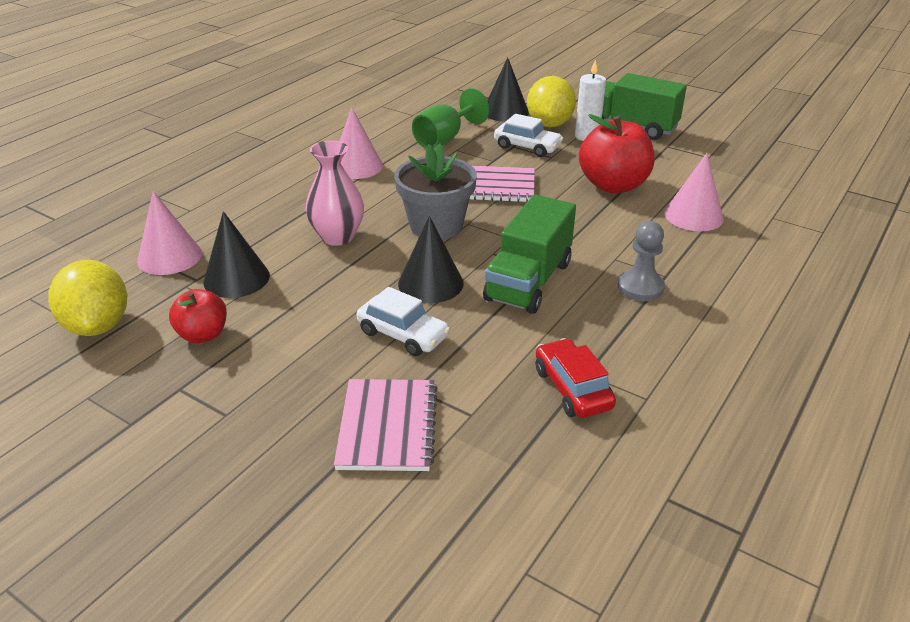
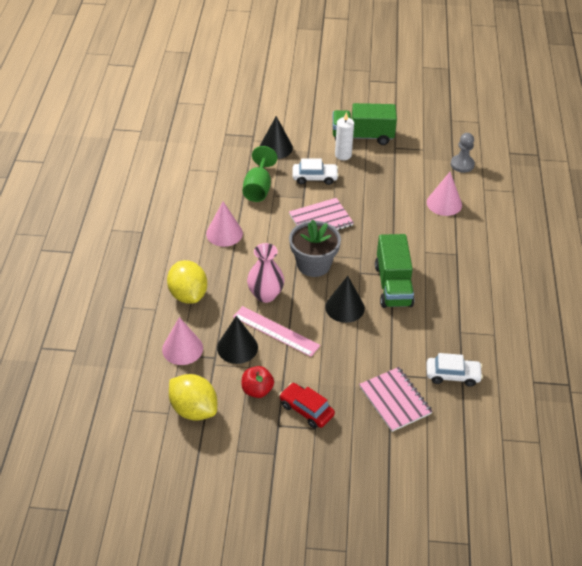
camera: 30 degrees left, 10 degrees up
white car [356,287,450,356] -> white car moved to [427,353,483,387]
yellow lemon [527,76,576,127] -> yellow lemon moved to [167,260,207,304]
red car [536,338,616,418] -> red car moved to [279,383,335,428]
red apple [579,114,655,193] -> none
grey pawn [618,221,665,301] -> grey pawn moved to [451,133,475,173]
none -> pink ruler [233,306,320,357]

